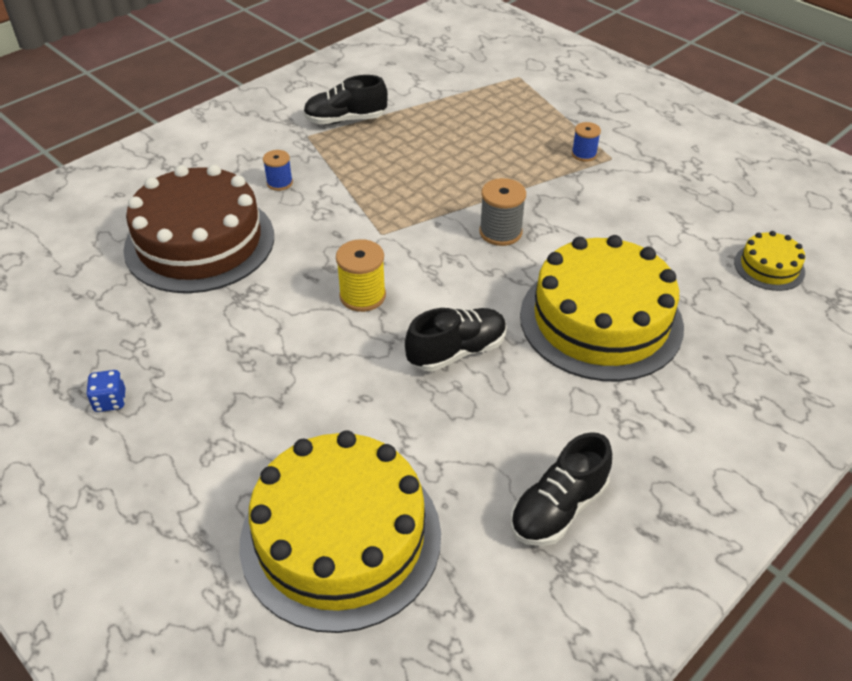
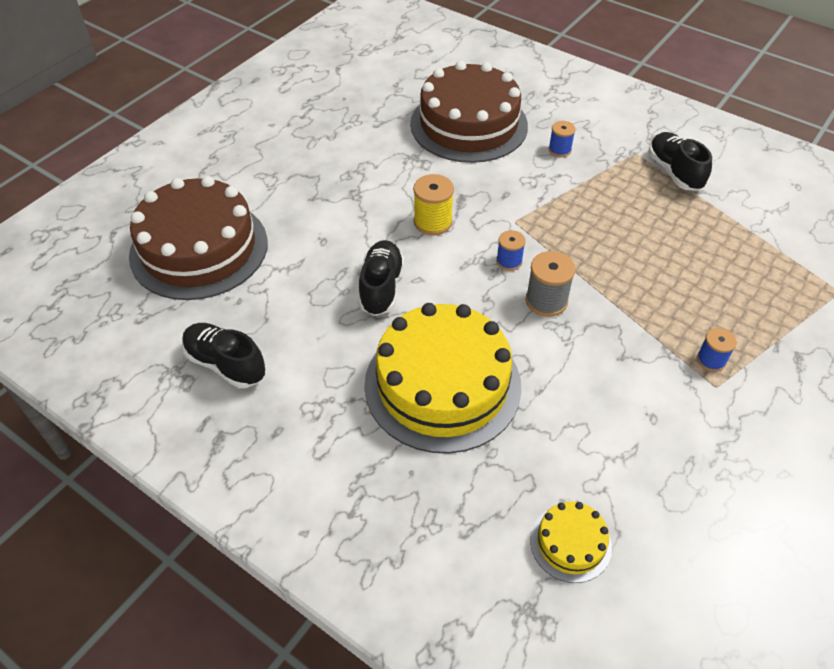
camera: 80 degrees right, 5 degrees up
blue dice [86,370,125,412] -> none
yellow cake [240,430,441,633] -> brown cake [129,176,267,300]
black shoe [405,308,507,372] -> black shoe turned 135 degrees counterclockwise [359,240,404,316]
none -> blue spool [496,230,526,271]

